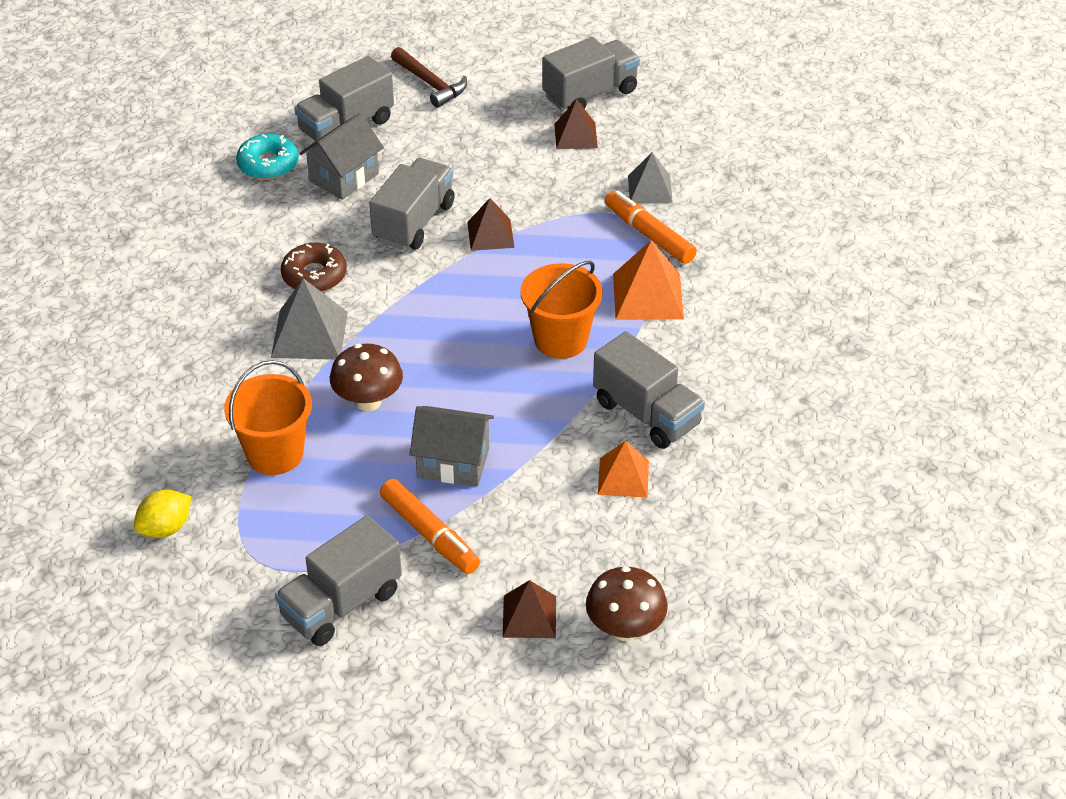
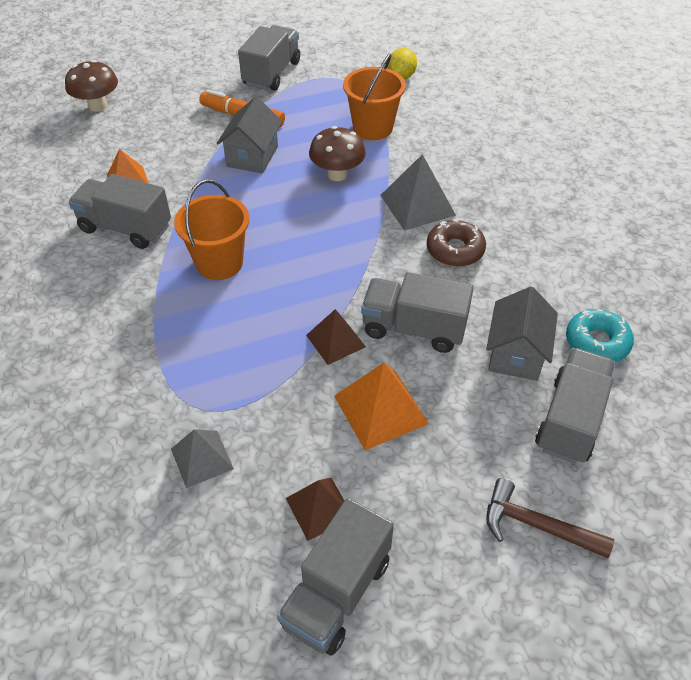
camera: 155 degrees right, 5 degrees up
grey truck [369,158,455,250] -> grey truck turned 105 degrees clockwise [361,272,474,353]
grey house [410,406,494,486] -> grey house turned 60 degrees counterclockwise [217,97,282,174]
brown pyramid [503,580,556,638] -> none
orange marker [605,190,697,264] -> none
orange pyramid [613,240,684,320] -> orange pyramid moved to [334,363,429,450]

